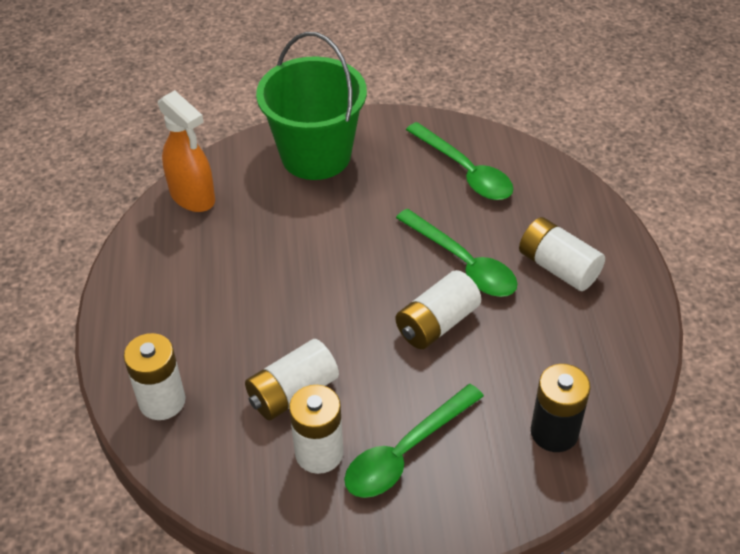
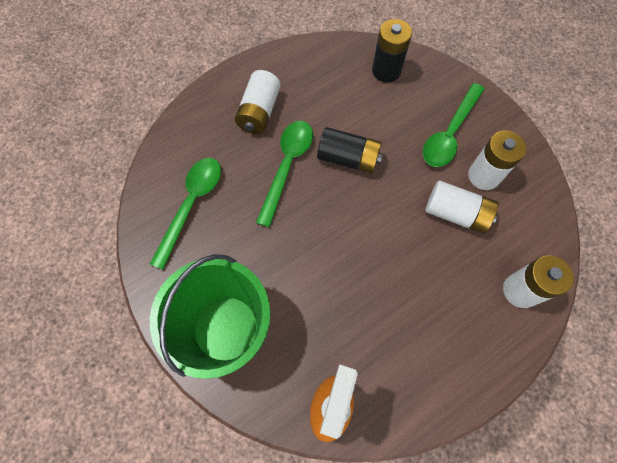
camera: 120 degrees left, 20 degrees up
green spoon [344,384,484,498] -> green spoon turned 105 degrees clockwise [423,83,485,167]
white battery [396,270,481,349] -> black battery [317,127,383,174]

